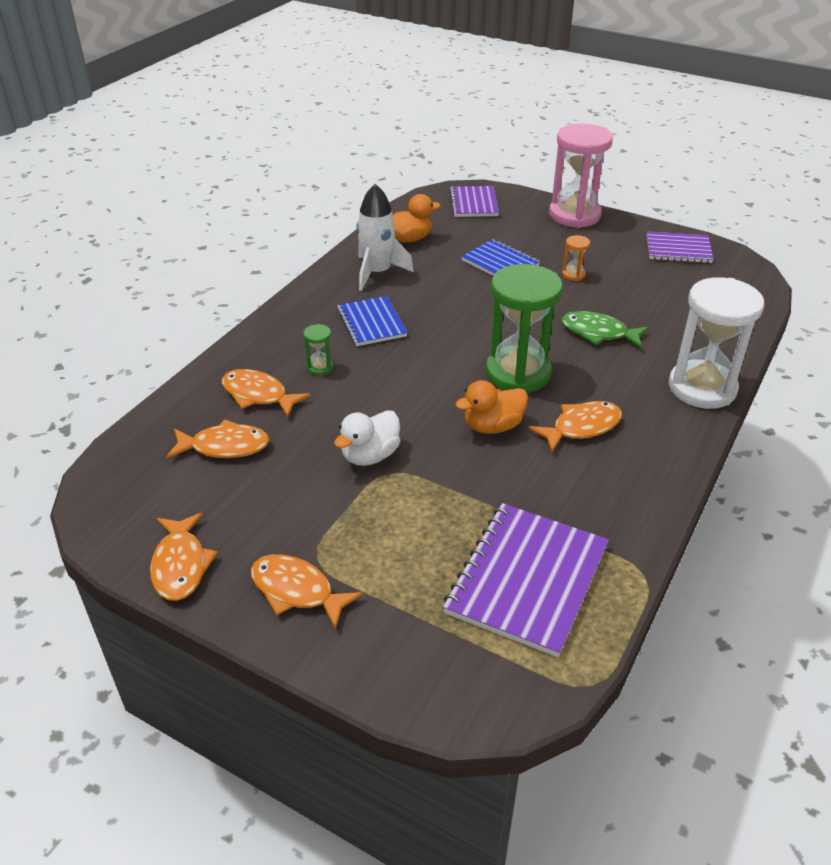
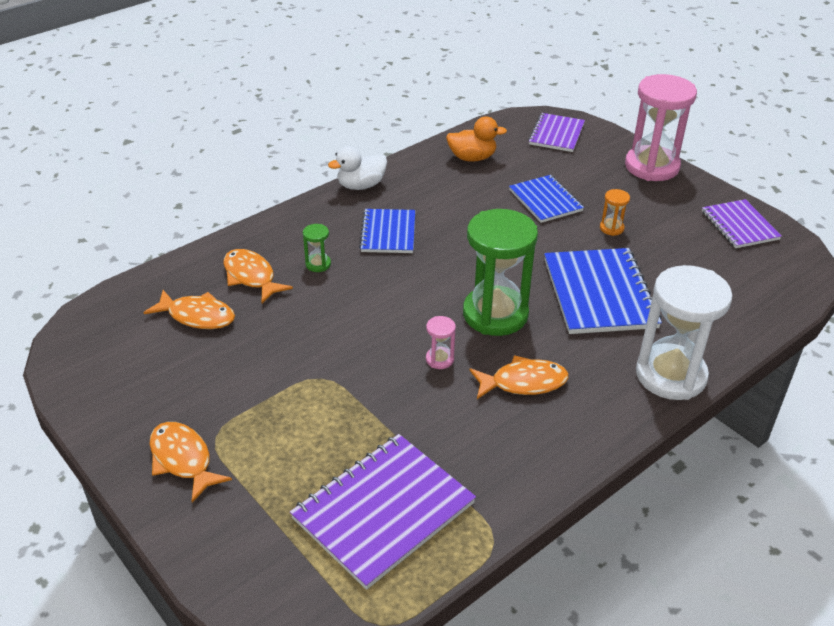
camera: 20 degrees right, 0 degrees up
orange fish [150,513,218,601] -> none
white duck [334,410,400,466] -> white duck moved to [328,146,387,190]
white rocket [356,184,414,291] -> none
orange duck [455,380,528,434] -> pink hourglass [426,316,456,369]
green fish [562,311,649,349] -> blue notebook [544,248,662,334]
purple notebook [647,232,714,263] -> purple notebook turned 45 degrees clockwise [702,199,782,248]

